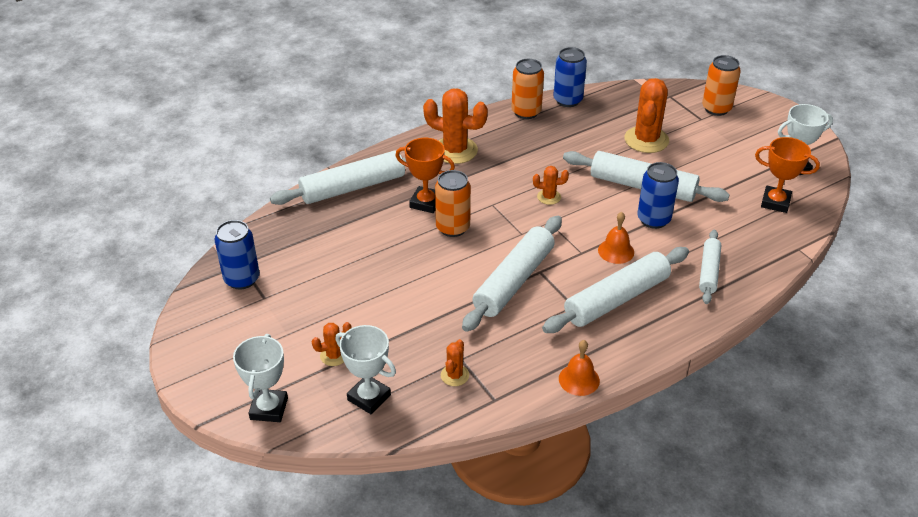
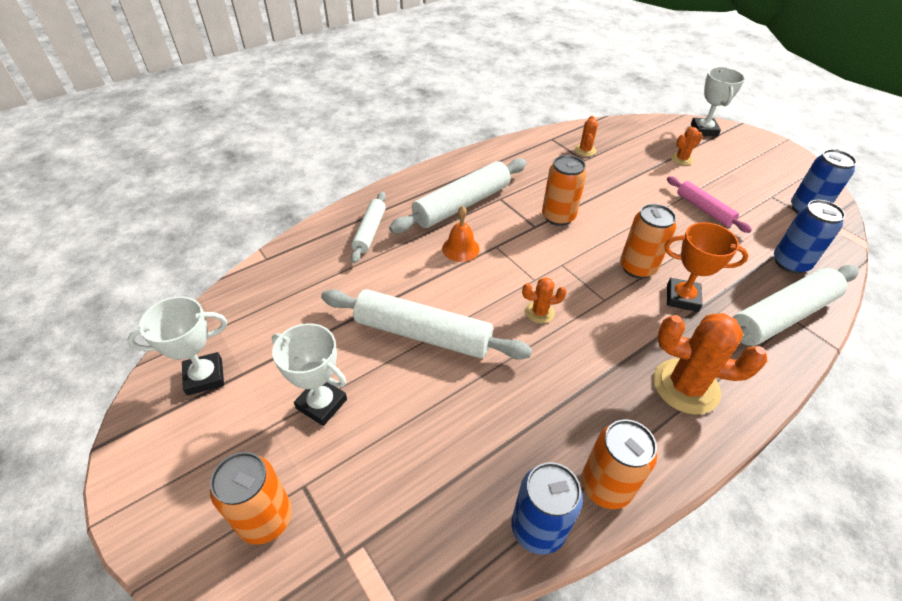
camera: 175 degrees right, 5 degrees up
white trophy [335,325,396,414] -> white trophy moved to [272,323,347,426]
white rolling pin [462,216,562,332] -> orange can [542,155,587,226]
orange bell [559,340,600,396] -> none
orange cactus [624,78,669,153] -> none
blue can [637,162,679,229] -> blue can moved to [774,200,845,274]
orange trophy [755,137,820,213] -> none
none -> pink rolling pin [667,176,752,233]

